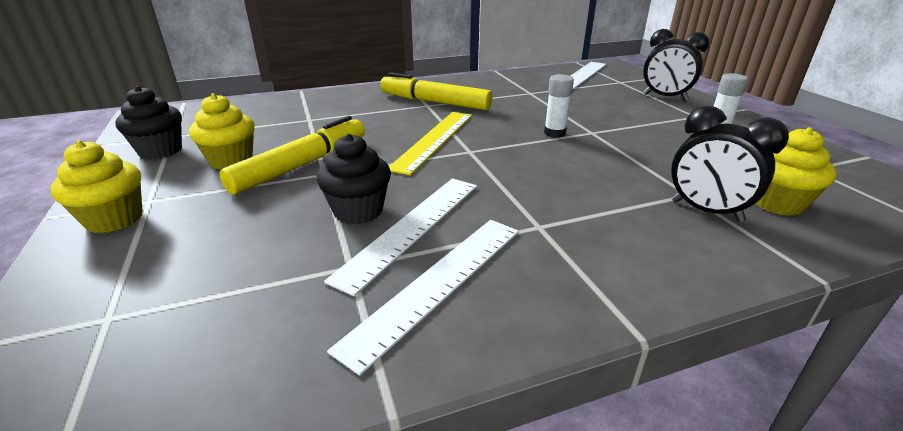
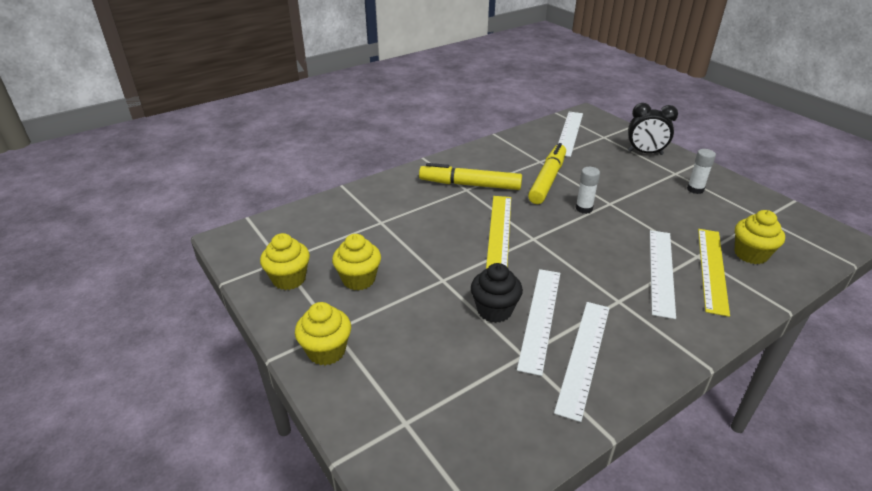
camera: 15 degrees left, 5 degrees up
black cupcake [115,86,182,159] -> yellow cupcake [260,233,310,290]
yellow marker [219,116,365,195] -> yellow marker moved to [528,143,566,204]
black clock [671,106,789,222] -> yellow ruler [698,229,730,317]
none -> white ruler [650,230,676,319]

